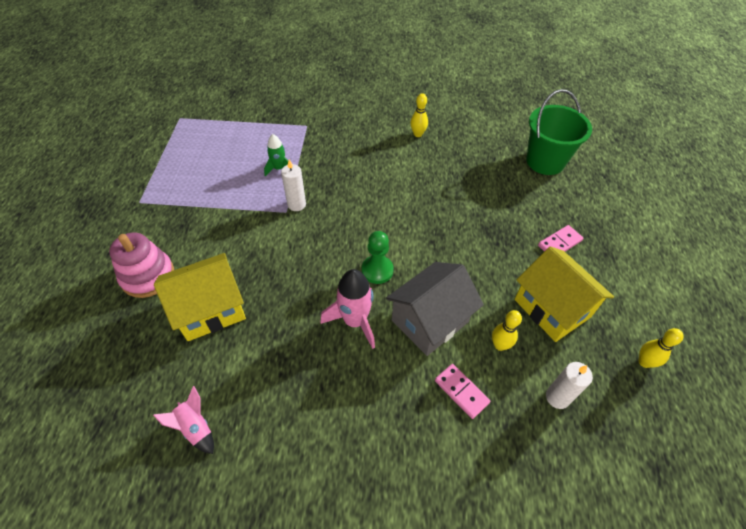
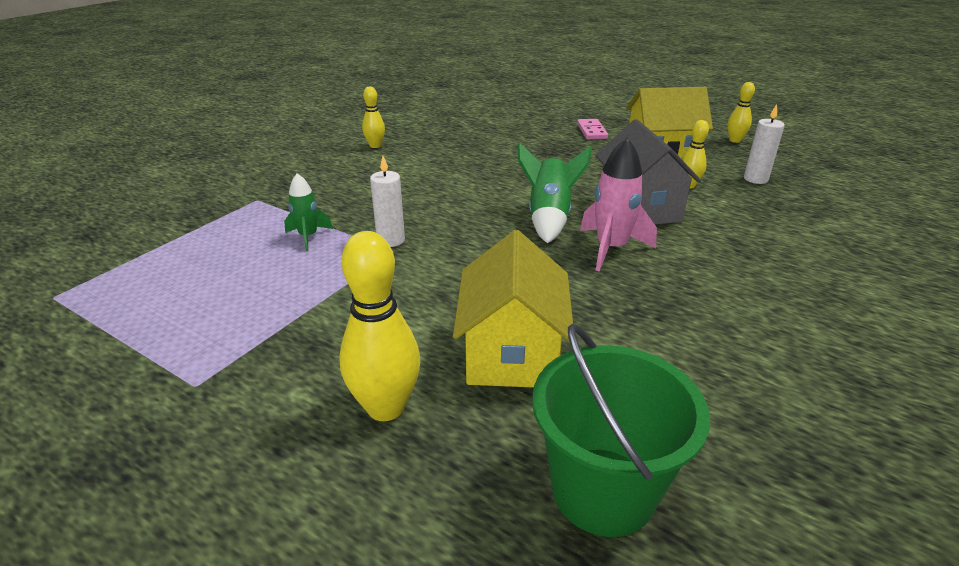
camera: 60 degrees left, 20 degrees down
pink stacking toy [109,233,174,298] -> yellow bowling pin [339,231,420,421]
pink rocket [153,386,214,454] -> none
green pawn [362,231,394,284] -> green rocket [518,142,592,243]
pink domino [435,364,490,419] -> none
green bucket [526,89,592,175] -> green bucket moved to [532,323,710,537]

